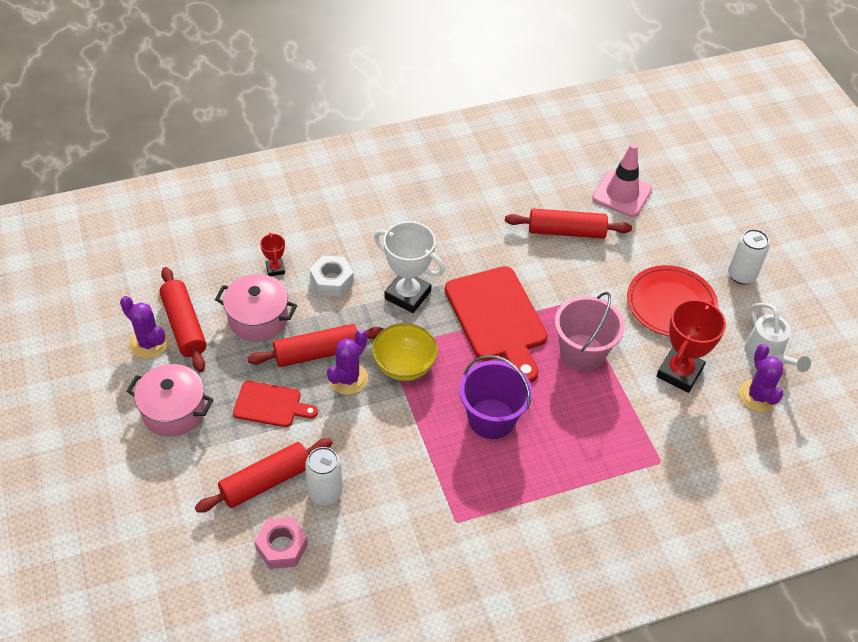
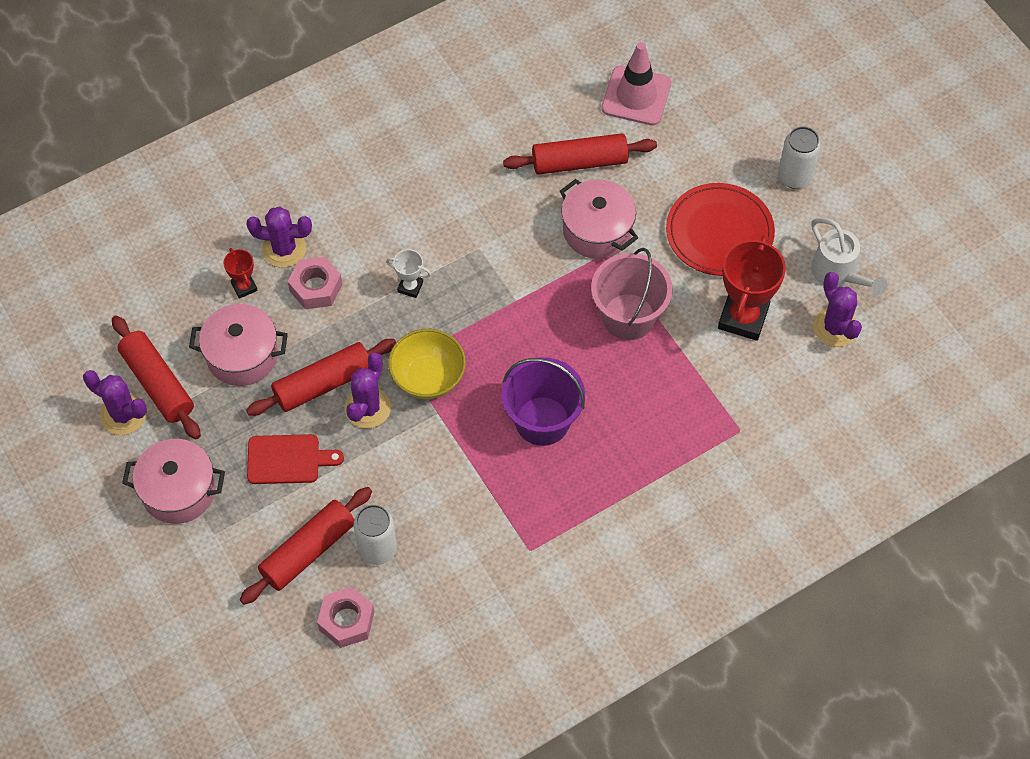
camera: 10 degrees left, 10 degrees up
white nut [310,255,354,296] -> pink nut [288,257,342,309]
white trophy [374,221,445,313] -> white trophy [386,249,431,298], size x0.49
red cutting board [445,266,548,383] -> none
none -> purple cactus [246,206,312,268]
none -> pink pot [560,179,638,259]

